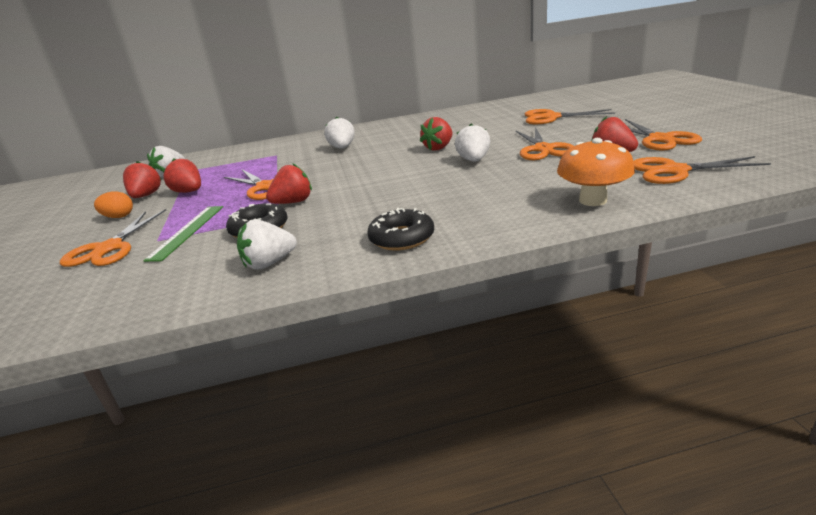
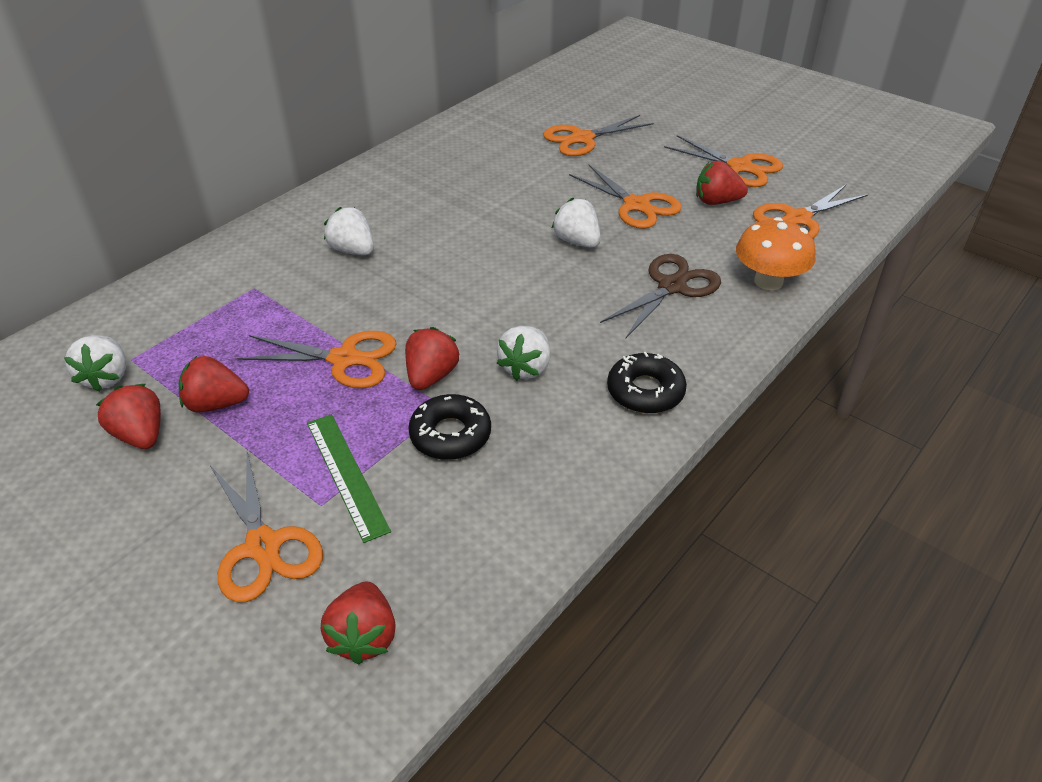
camera: 40 degrees left, 15 degrees up
orange egg [94,192,133,218] -> none
white strawberry [237,219,297,270] -> white strawberry moved to [497,326,550,381]
red strawberry [420,117,452,151] -> red strawberry moved to [321,581,396,664]
none -> brown scissors [600,254,721,338]

